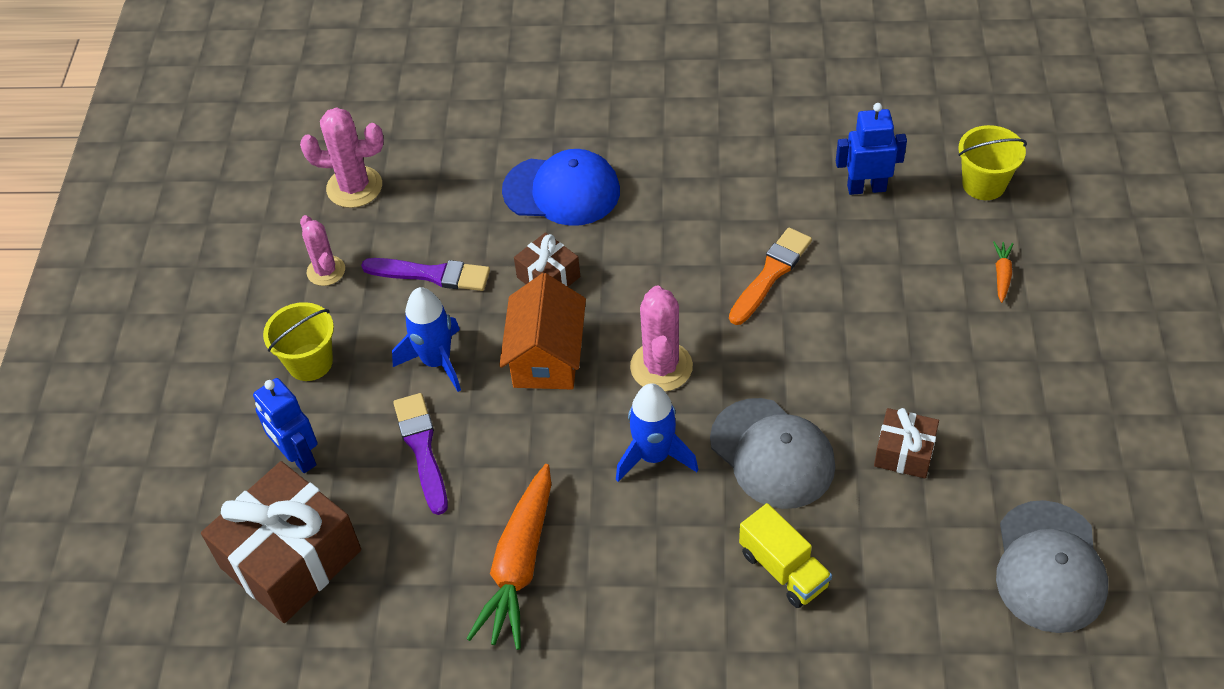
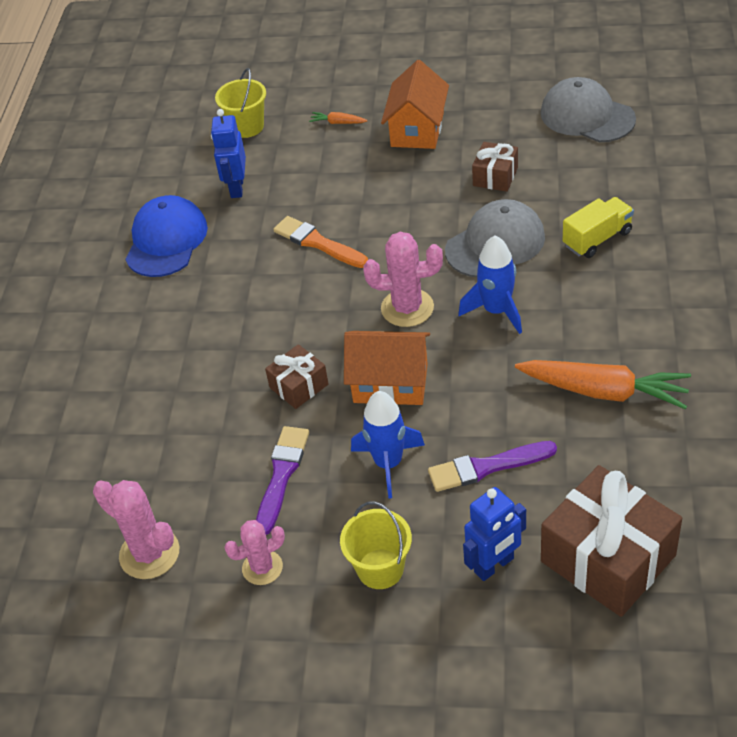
camera: 85 degrees left, 5 degrees down
pink cactus [300,107,384,208] -> pink cactus turned 60 degrees counterclockwise [93,480,179,579]
blue cap [502,149,620,226] -> blue cap moved to [125,195,208,277]
grey cap [996,500,1108,633] -> grey cap turned 150 degrees counterclockwise [541,77,636,142]
none -> orange house [381,60,449,149]

